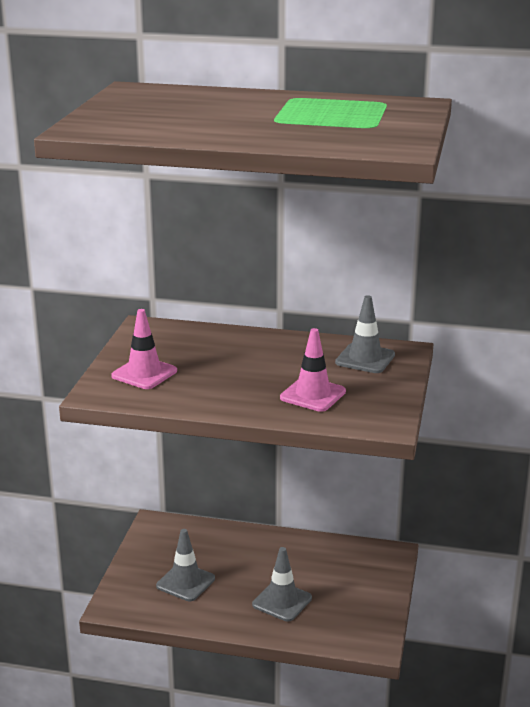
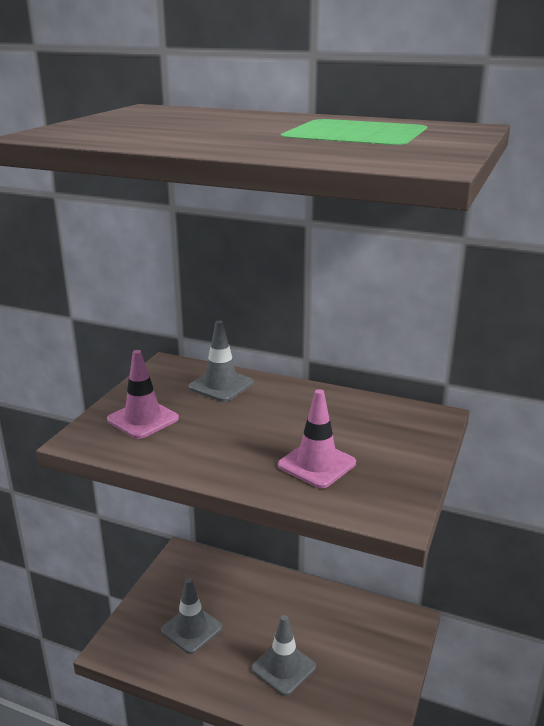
camera: 10 degrees right, 0 degrees up
grey traffic cone [335,295,395,373] -> grey traffic cone moved to [188,320,254,402]

